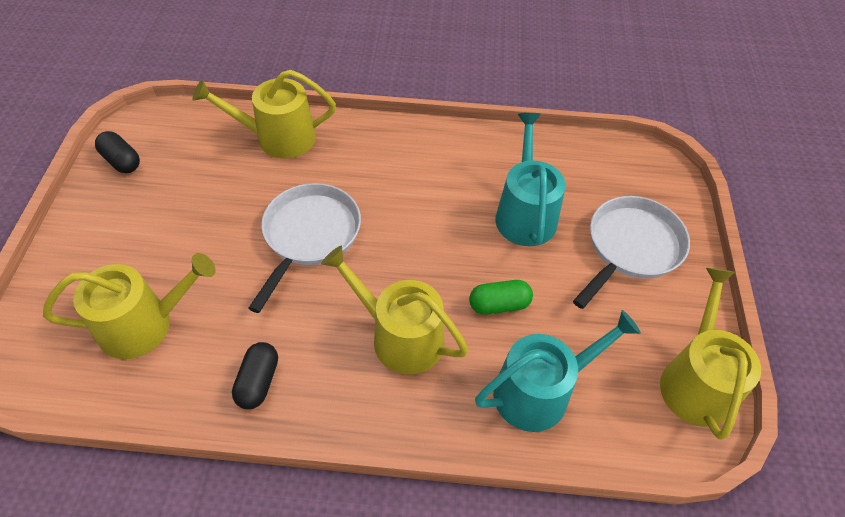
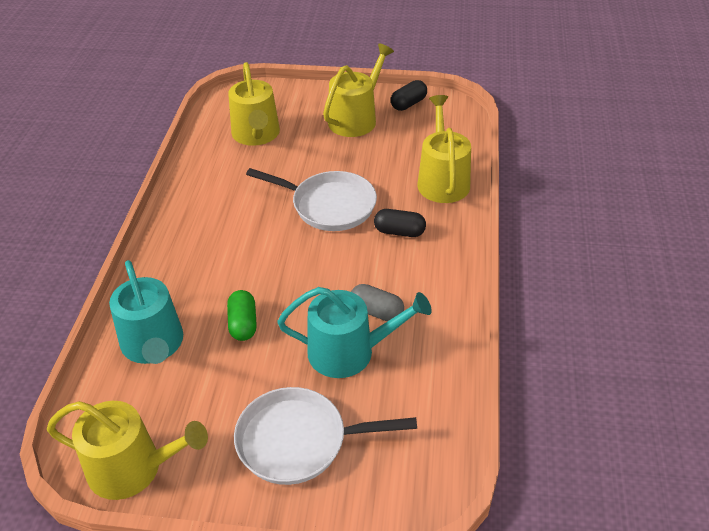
camera: 95 degrees right, 10 degrees down
black capsule [232,342,278,409] -> black capsule moved to [374,209,426,237]
yellow watering can [321,246,469,375] -> yellow watering can moved to [323,43,394,137]
white pan [573,196,690,309] -> white pan turned 135 degrees clockwise [234,387,417,485]
none -> grey capsule [351,284,404,321]

